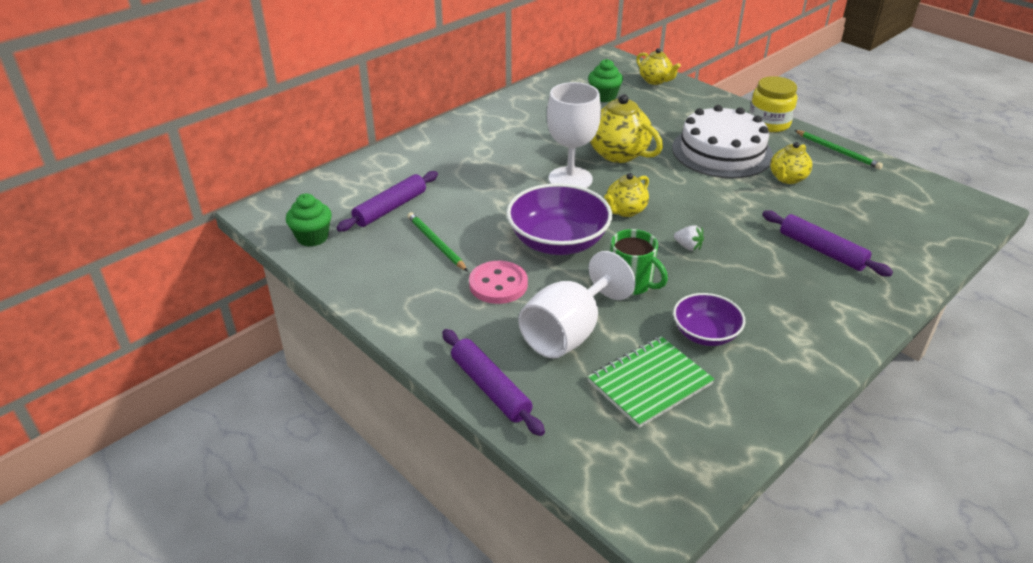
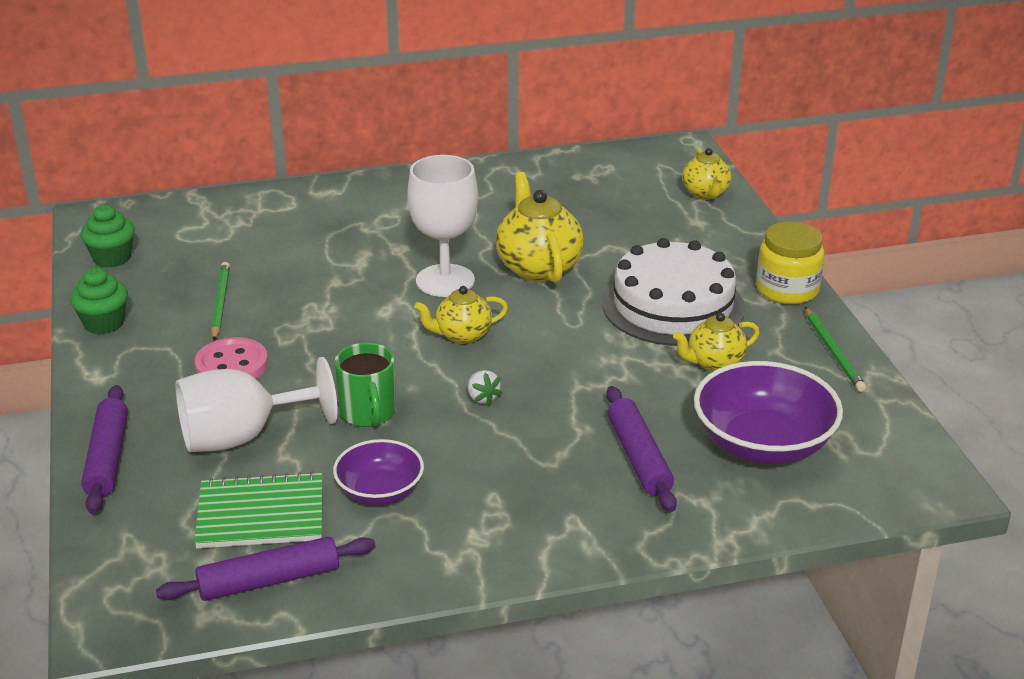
camera: 30 degrees right, 5 degrees down
purple rolling pin [337,171,438,232] -> purple rolling pin moved to [156,536,375,601]
purple bowl [506,183,612,255] -> purple bowl moved to [694,361,843,464]
green cupcake [588,59,623,102] -> green cupcake moved to [70,267,128,334]

